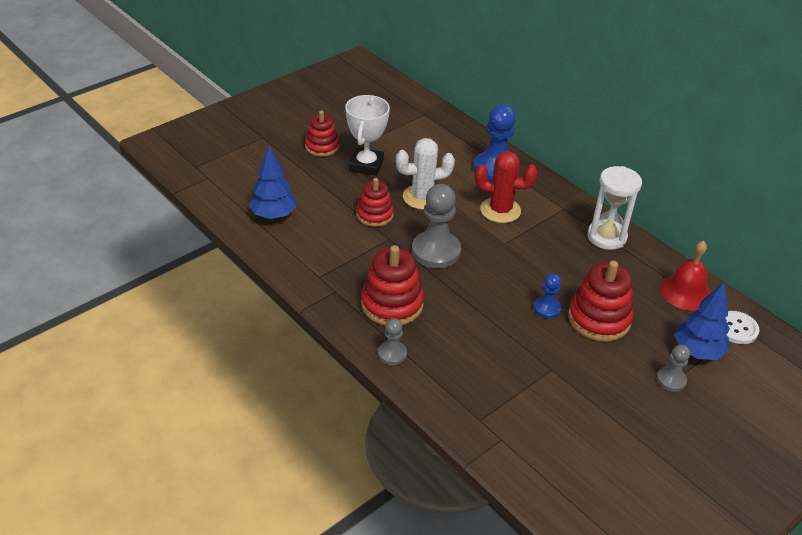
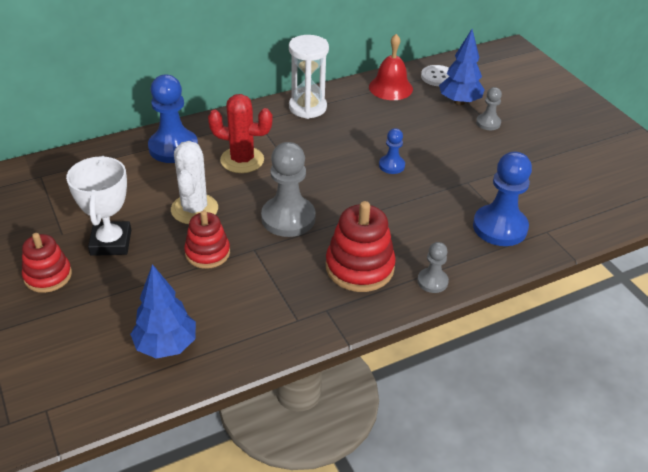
camera: 75 degrees left, 0 degrees up
white trophy [345,95,390,176] -> white trophy turned 60 degrees clockwise [66,156,131,256]
red cactus [475,151,538,223] -> red cactus turned 75 degrees clockwise [208,94,273,173]
red stacking toy [568,261,634,342] -> none
none -> blue pawn [473,152,532,246]

